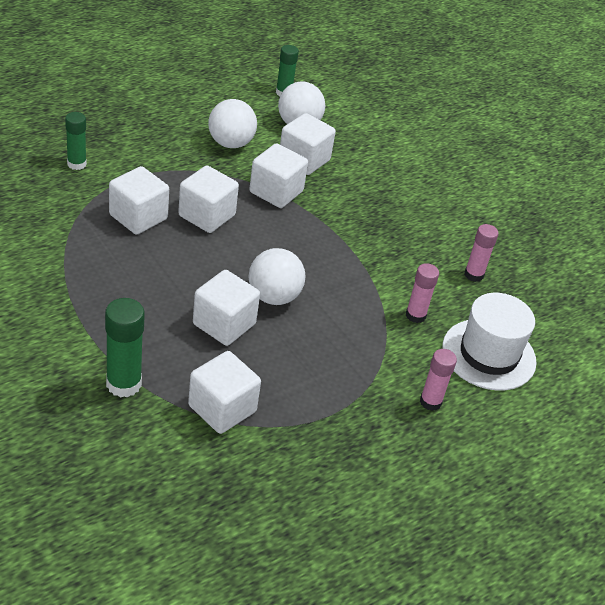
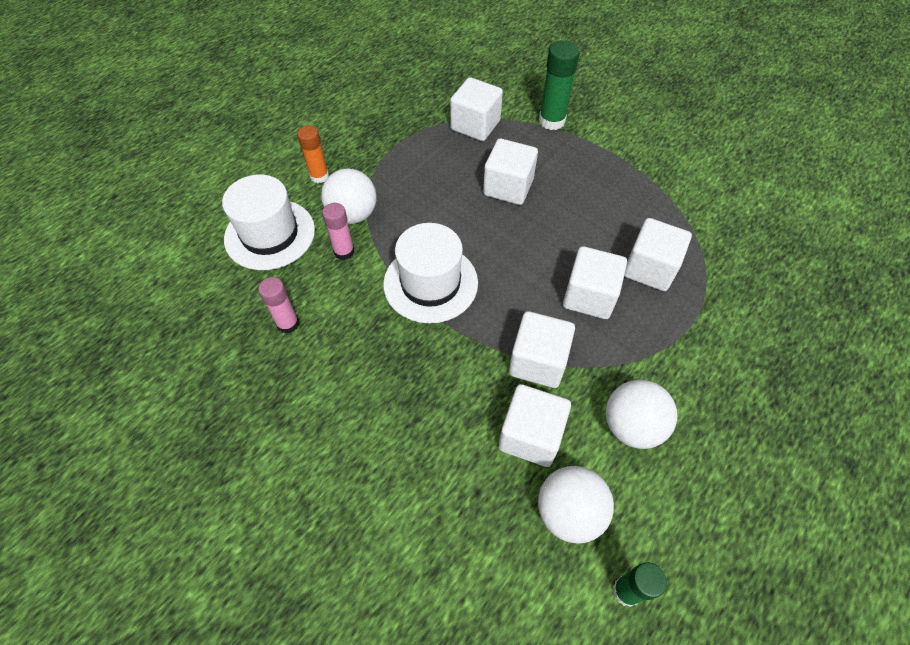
camera: 170 degrees right, 15 degrees up
green glue stick [65,112,87,170] -> none
white ball [249,248,305,305] -> white ball moved to [321,169,377,224]
pink glue stick [420,349,457,411] -> orange glue stick [297,126,329,183]
none -> white hat [383,223,478,324]

